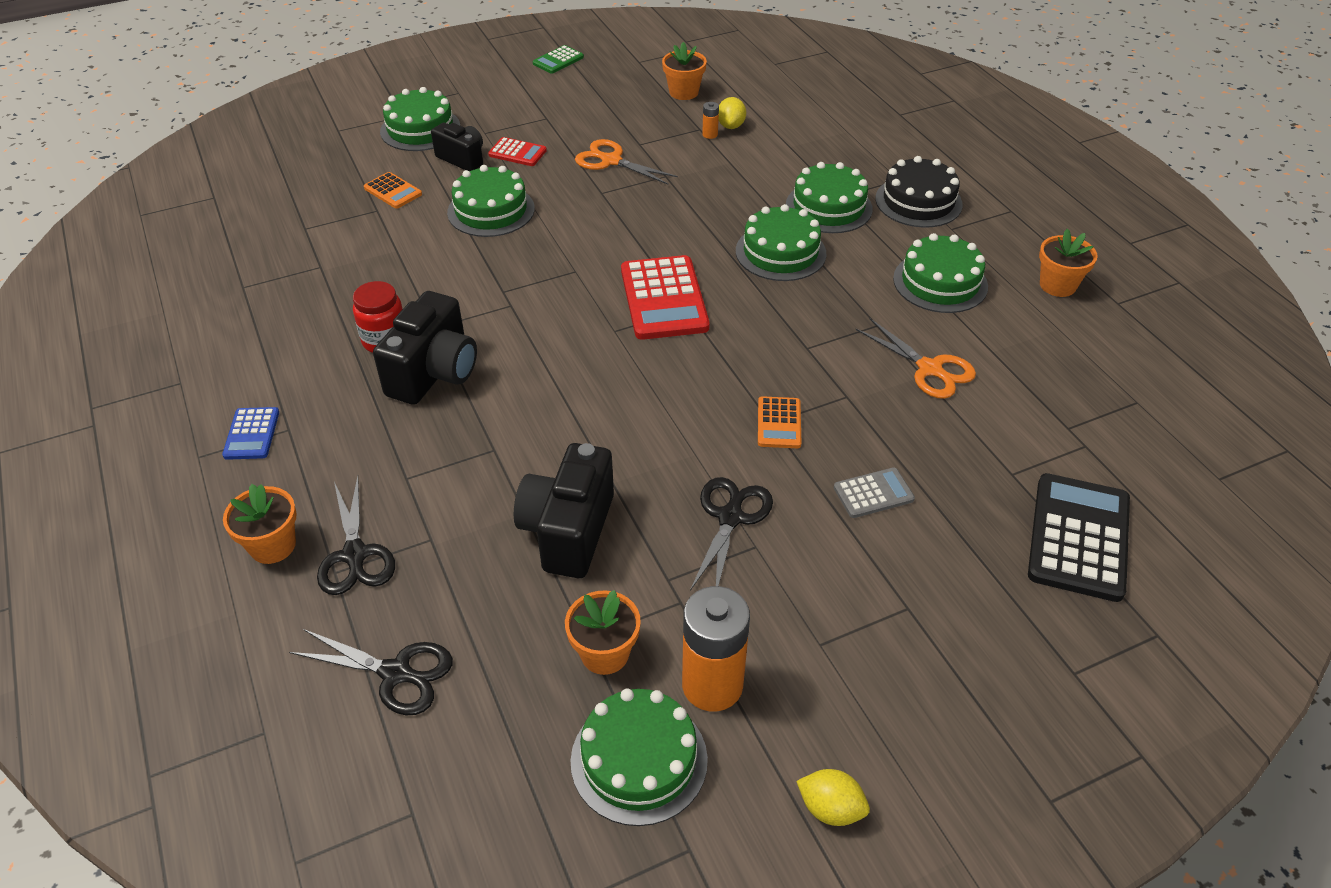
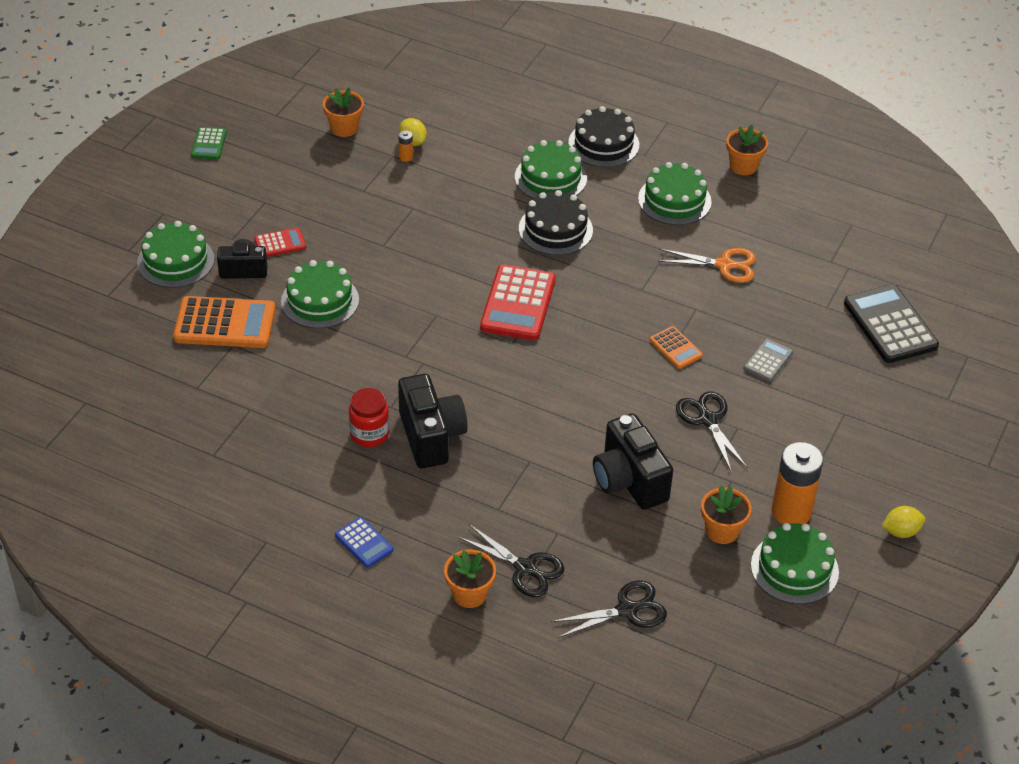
camera: 40 degrees left, 0 degrees up
orange calculator [364,172,422,209] -> orange calculator [173,296,275,348], size x1.92
orange scissors [575,139,678,185] -> none
red calculator [621,255,710,340] -> red calculator turned 60 degrees clockwise [480,264,556,340]
green cake [736,204,826,281] -> black cake [519,190,593,255]

